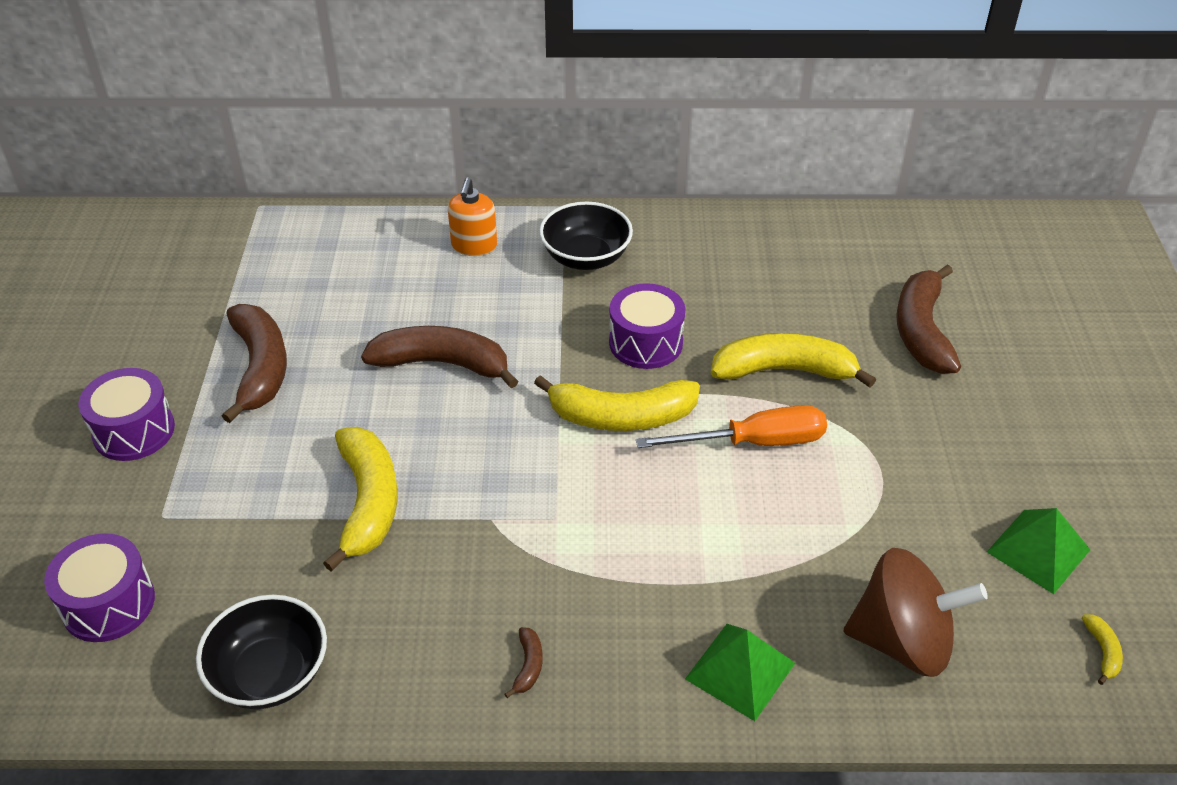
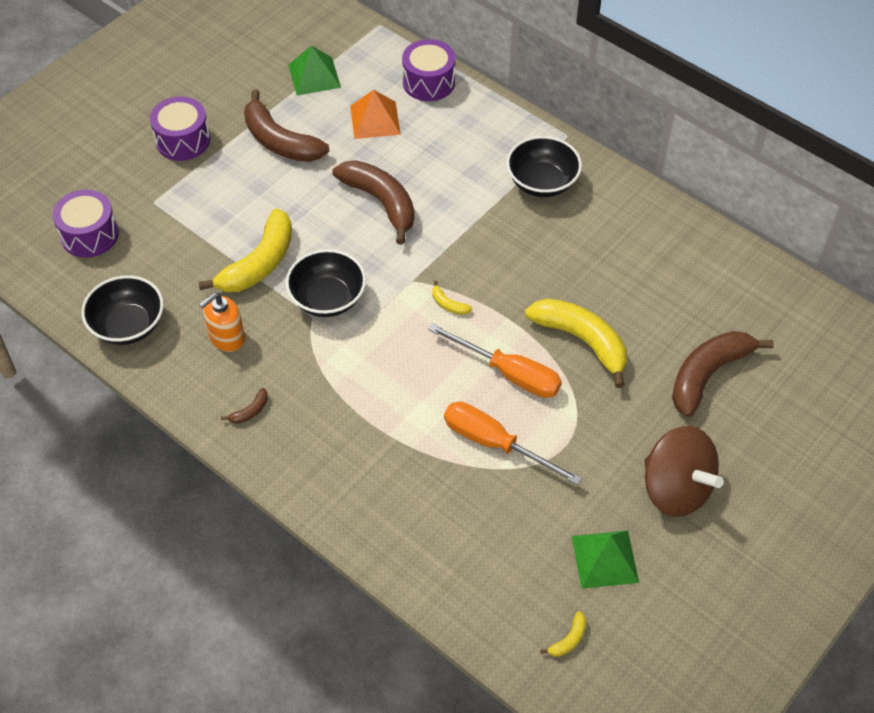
camera: 40 degrees right, 10 degrees up
brown banana [222,304,287,423] -> brown banana turned 105 degrees clockwise [244,89,329,162]
orange soap dispenser [448,177,497,256] -> orange soap dispenser moved to [199,293,245,352]
yellow banana [534,375,700,431] -> yellow banana [432,281,472,315], size x0.41
purple drum [609,283,685,369] -> purple drum moved to [402,39,455,101]
green pyramid [685,624,795,721] -> green pyramid moved to [288,45,341,96]
brown spinning top [844,548,988,677] -> brown spinning top moved to [644,426,724,517]
none -> black bowl [286,249,366,317]
none -> orange pyramid [350,90,401,139]
none -> orange screwdriver [444,402,582,485]

